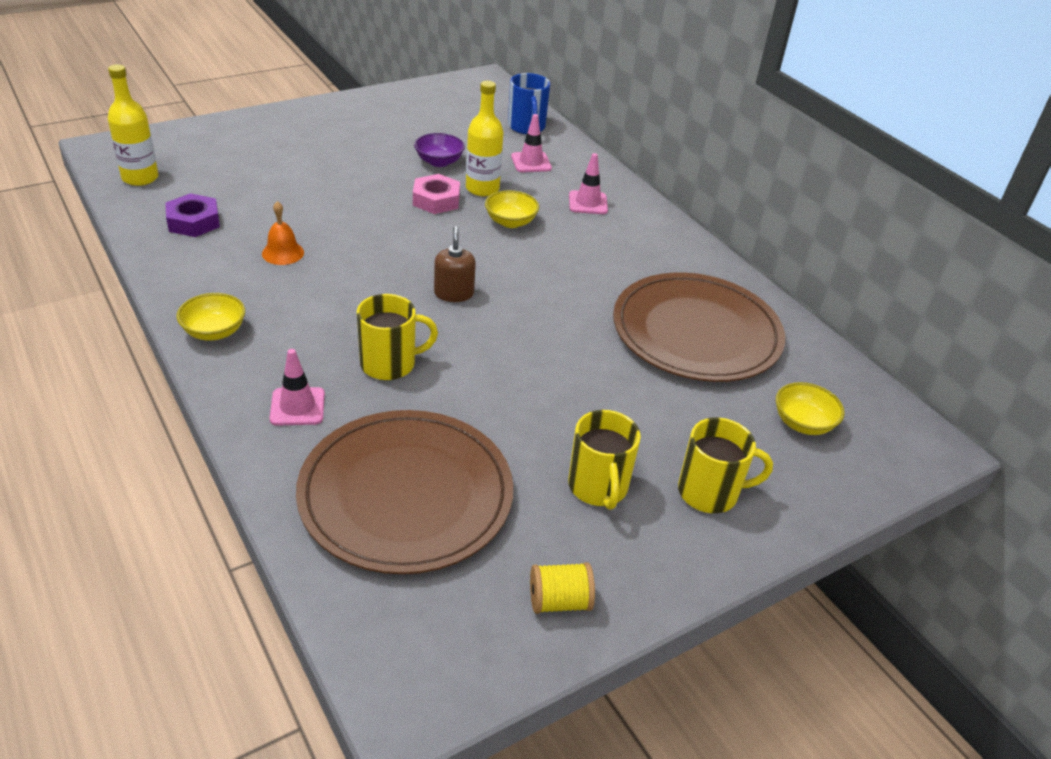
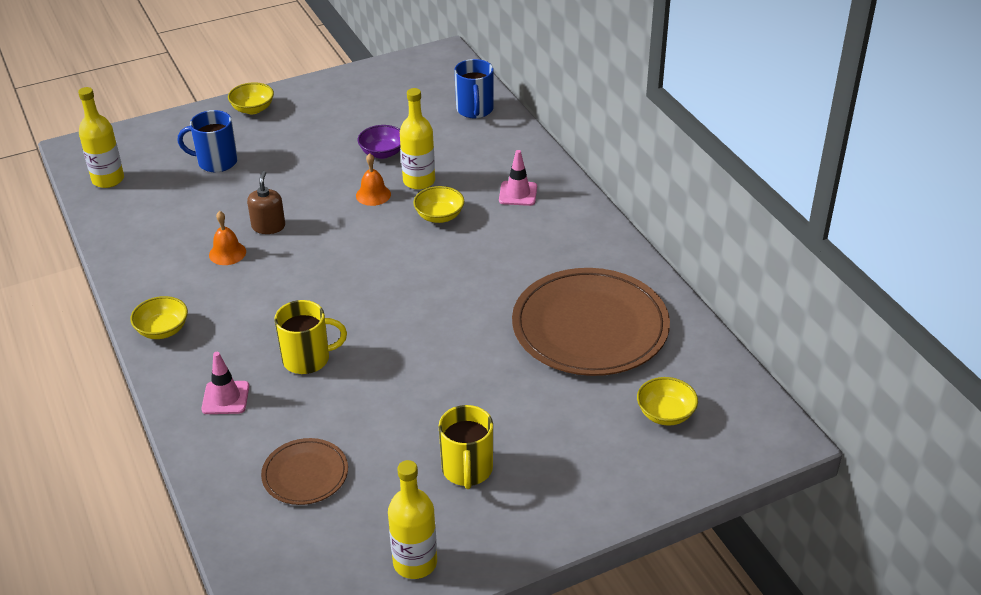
camera: 10 degrees right, 0 degrees up
purple nut [165,193,220,237] -> none
brown plate [296,410,513,574] -> brown plate [261,438,348,505], size x0.49
pink nut [413,174,460,214] -> orange bell [356,153,391,206]
brown soap dispenser [434,226,476,302] -> brown soap dispenser moved to [247,171,285,234]
pink traffic cone [511,114,552,172] -> none
yellow spool [530,562,595,614] -> yellow bottle [388,460,437,579]
yellow mug [678,418,773,513] -> none
none -> blue mug [178,110,238,172]
none -> yellow bowl [228,82,274,114]

